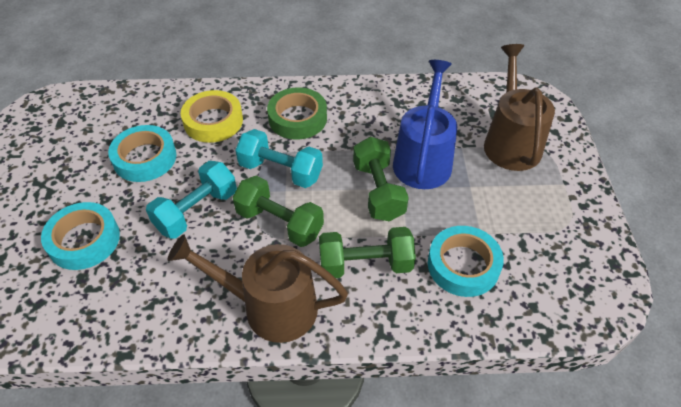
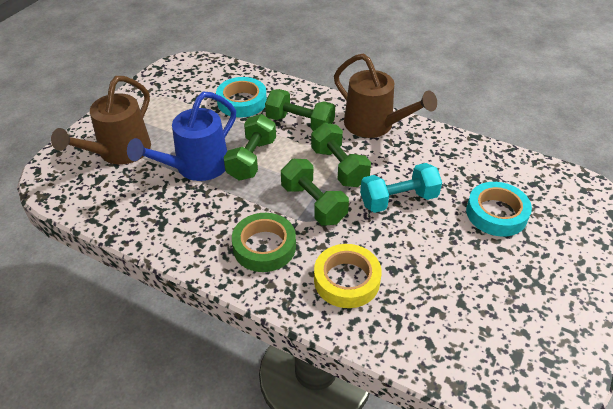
camera: 150 degrees left, 5 degrees down
turquoise tape [108,125,177,182] -> none
turquoise dumbbell [235,129,323,188] -> green dumbbell [281,159,349,225]

